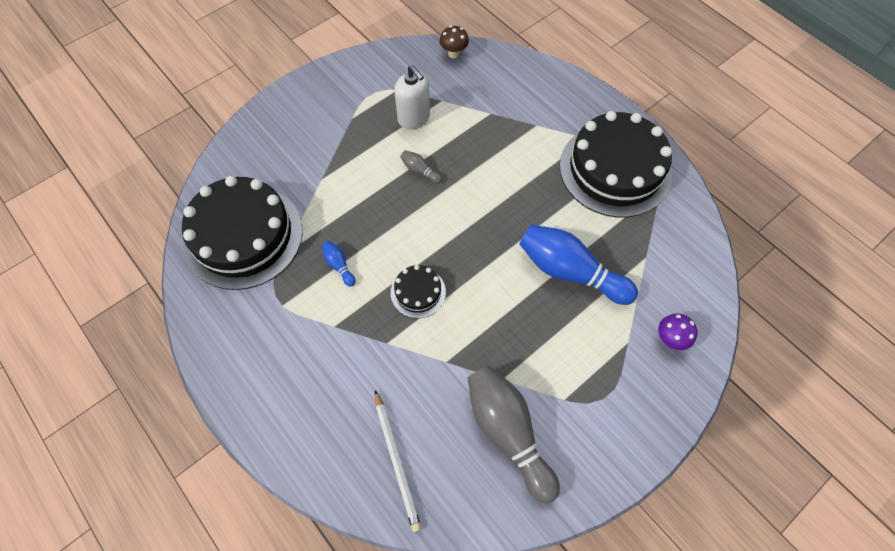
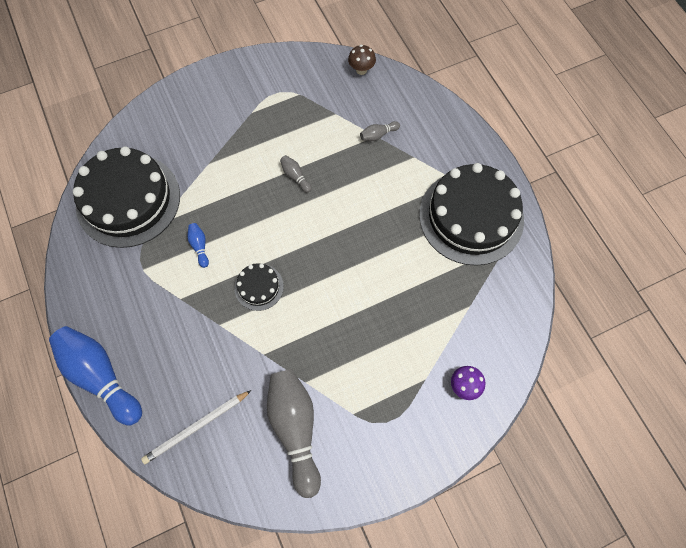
camera: 15 degrees right, 5 degrees up
white pencil [375,390,421,532] -> white pencil turned 60 degrees clockwise [141,390,251,464]
white soap dispenser [394,65,430,129] -> none
blue bowling pin [519,225,638,305] -> blue bowling pin moved to [49,326,142,426]
none -> grey bowling pin [360,121,400,141]

